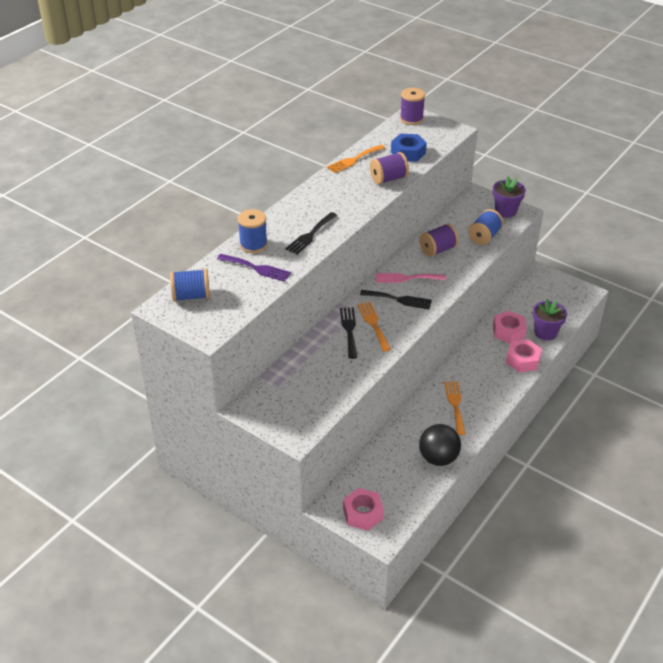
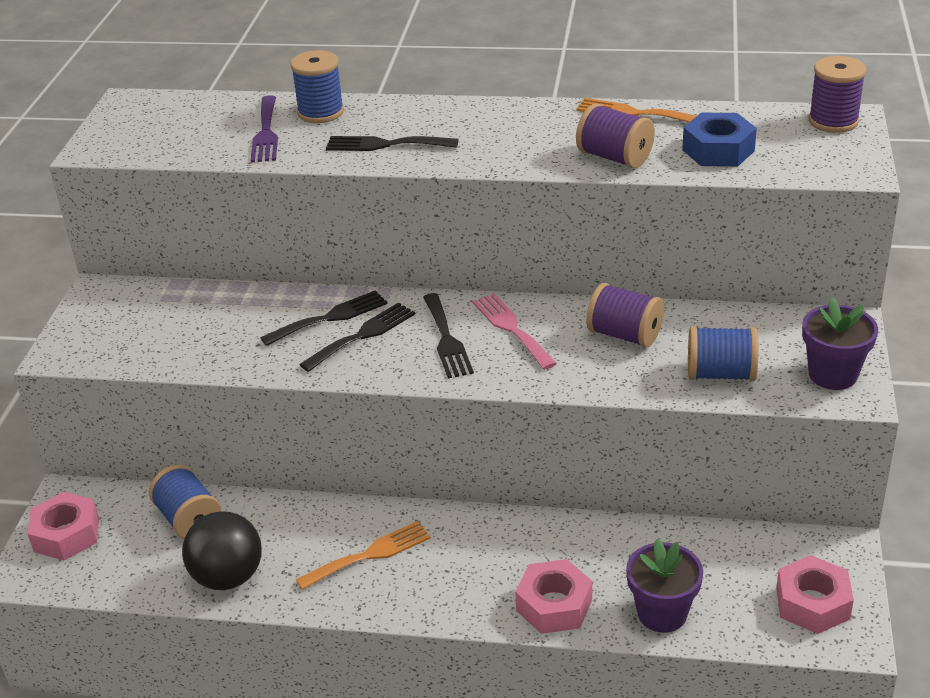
camera: 65 degrees right, 5 degrees down
blue spool [170,269,210,302] -> blue spool moved to [149,465,221,539]
orange fork [357,302,391,352] -> black fork [299,303,415,372]
pink nut [493,311,527,344] -> pink nut moved to [776,555,854,634]

